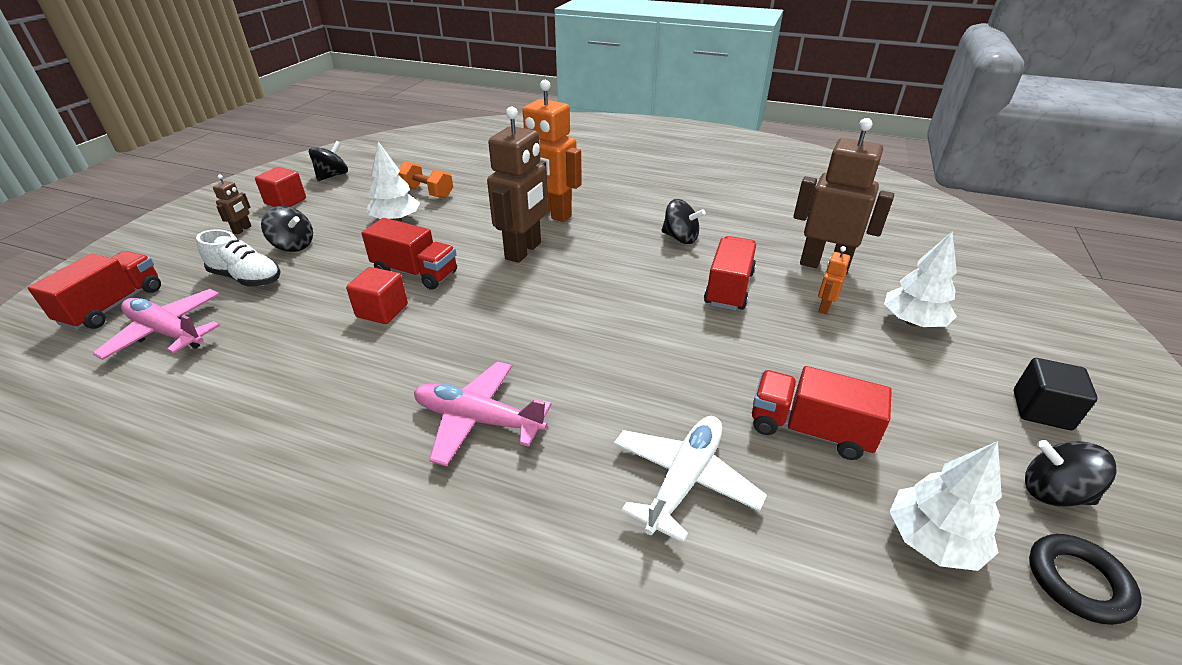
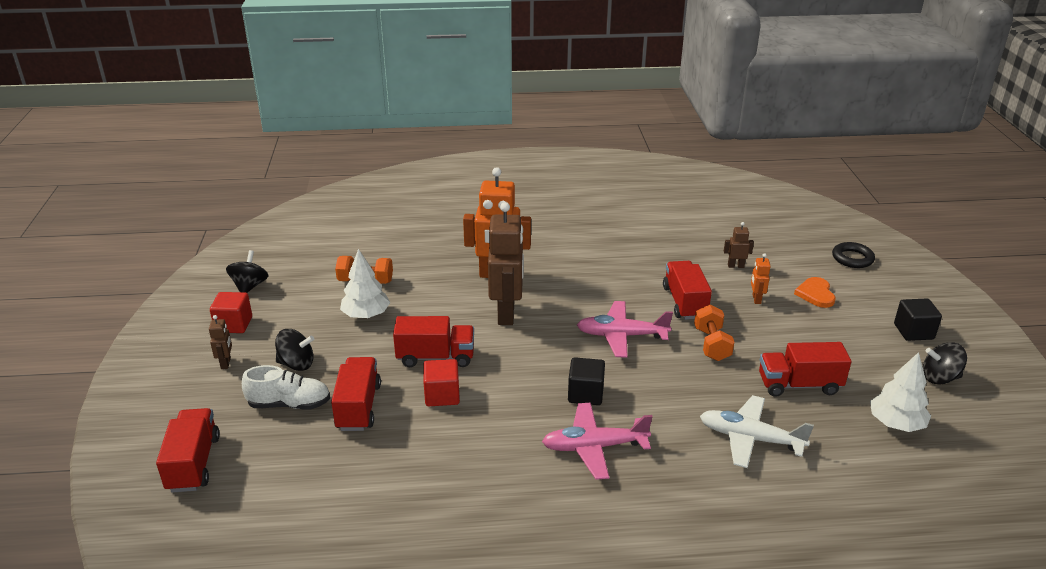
camera: 25 degrees left, 5 degrees down
pink plane [92,289,220,360] -> pink plane moved to [577,301,673,358]
white plane [614,416,767,543] -> white plane turned 75 degrees counterclockwise [700,395,814,468]
black spinning top [661,199,706,244] -> none
brown robot [793,118,894,275] -> brown robot [724,222,754,268], size x0.44
white tree [884,231,957,327] -> orange heart [794,277,836,308]
black ring [1029,534,1142,625] -> black ring moved to [832,242,875,268]
none -> red truck [331,357,381,431]
none -> black cube [568,357,605,405]
none -> orange dumbbell [694,305,734,361]

